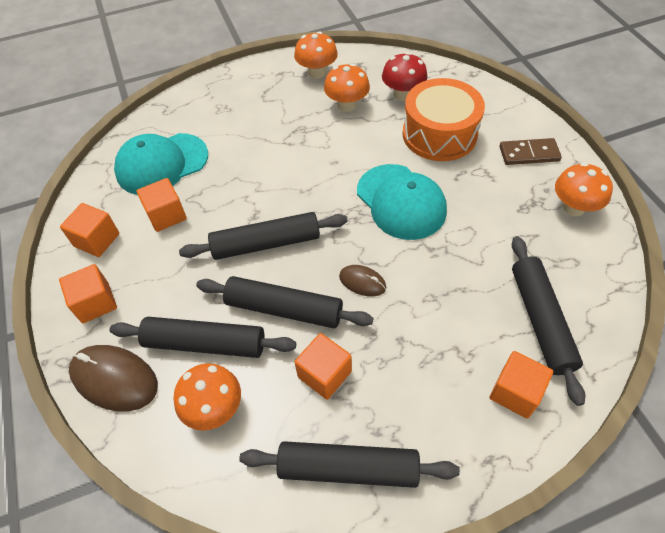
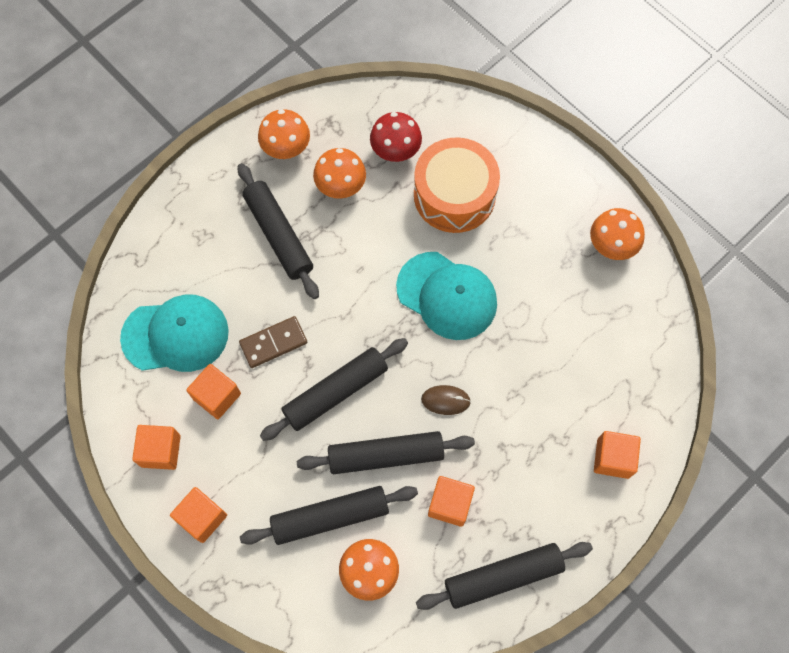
camera: 25 degrees left, 15 degrees up
brown mouse [69,345,158,411] -> none
turquoise cap [114,133,208,195] -> turquoise cap turned 135 degrees counterclockwise [120,295,229,372]
brown domino [500,138,562,165] -> brown domino moved to [239,316,307,368]
black rolling pin [512,236,585,406] -> black rolling pin moved to [238,163,319,299]

